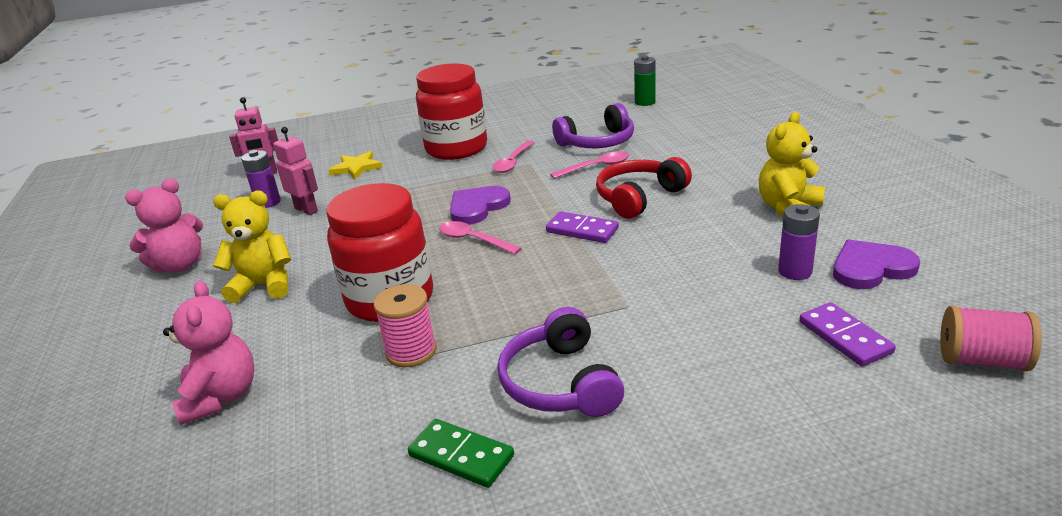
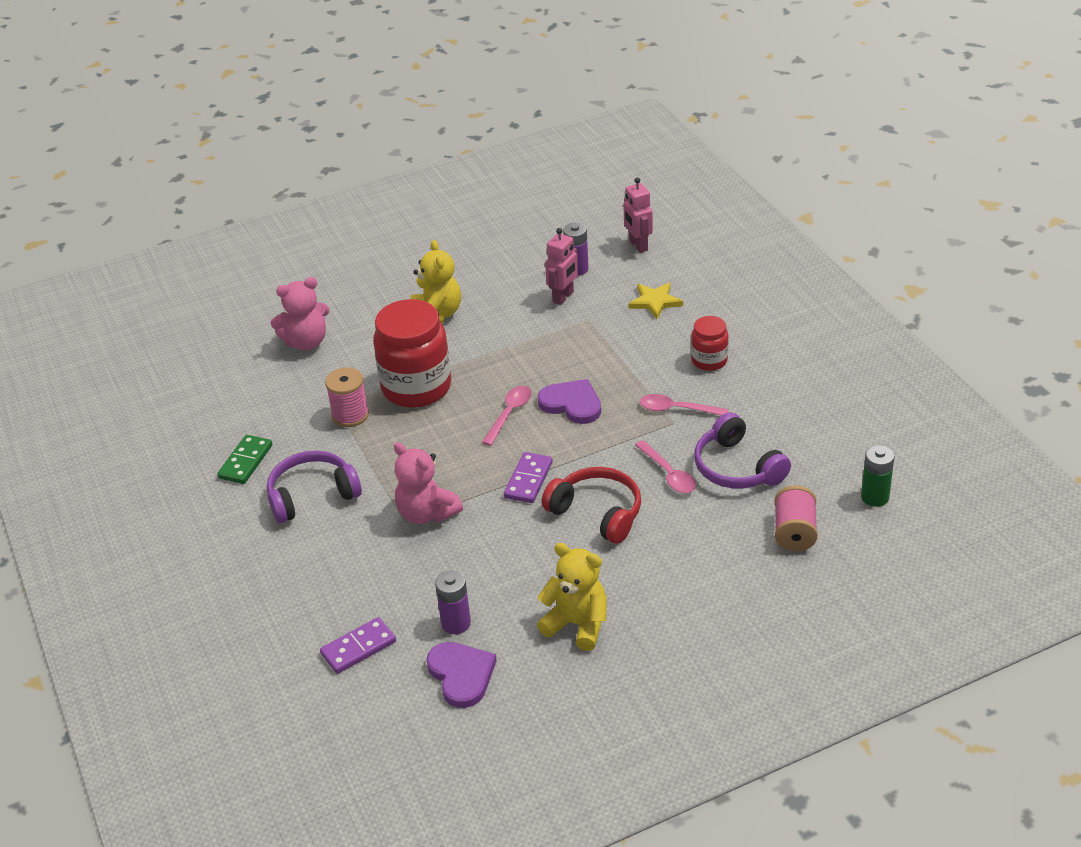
camera: 80 degrees right, 10 degrees up
pink teddy bear [125,178,203,273] -> pink teddy bear moved to [394,442,463,524]
red jar [416,63,487,160] -> red jar [691,316,729,371], size x0.51
pink spool [940,305,1041,371] -> pink spool moved to [774,485,818,551]

